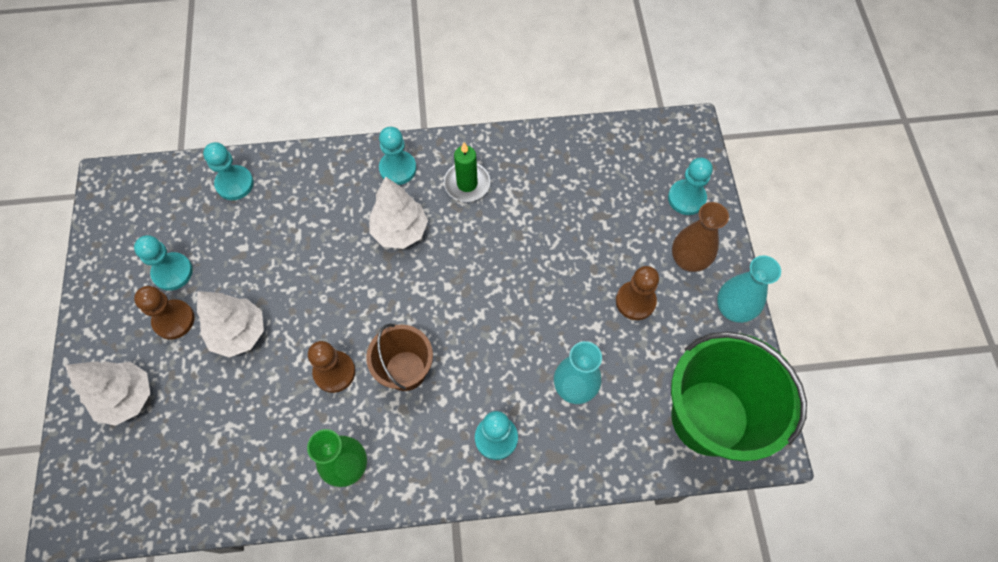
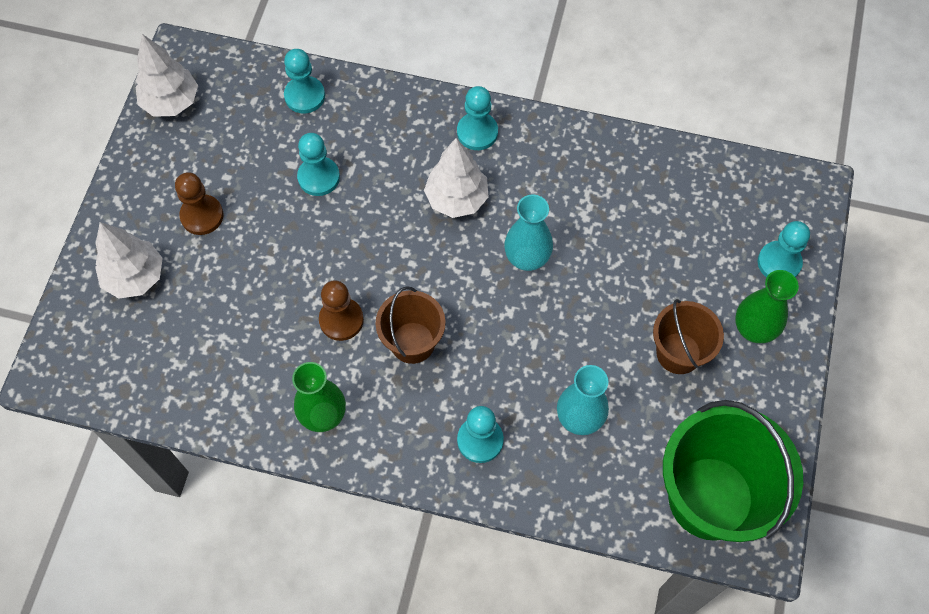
camera: 20 degrees right, 0 degrees up
turquoise pawn [134,235,193,291] -> turquoise pawn moved to [297,133,340,196]
white tree [197,291,264,357] -> white tree moved to [136,34,198,117]
green candle [444,142,490,202] -> none
brown pawn [616,266,659,320] -> brown bucket [653,299,724,374]
brown vase [672,202,729,272] -> green vase [735,270,799,343]
turquoise vase [717,255,781,323] -> turquoise vase moved to [505,195,553,271]

